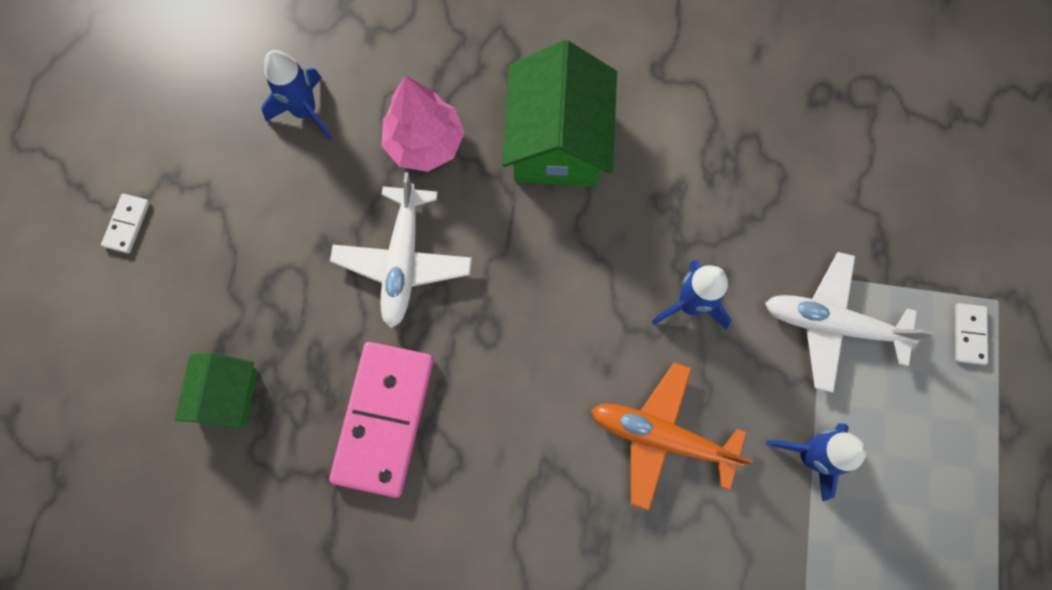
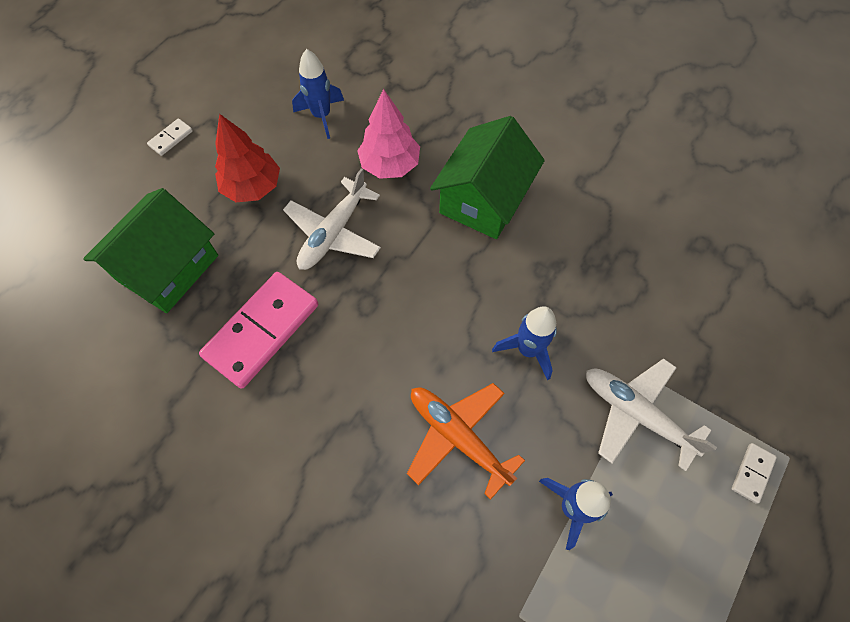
camera: 25 degrees right, 10 degrees down
green house [175,352,258,429] -> green house [83,188,218,313], size x1.74
none -> red tree [215,114,280,202]

